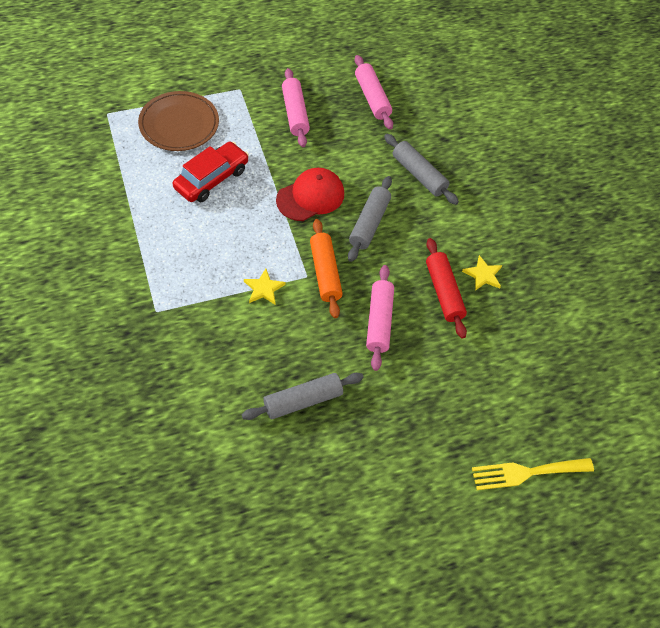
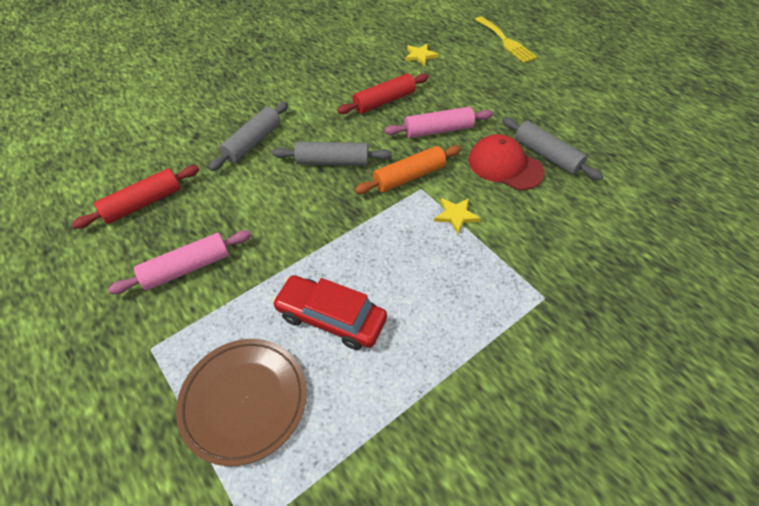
camera: 105 degrees left, 5 degrees down
red cap [276,168,344,221] -> red cap moved to [468,134,544,190]
pink rolling pin [355,55,393,130] -> red rolling pin [72,165,199,229]
yellow star [462,255,502,291] -> yellow star moved to [405,44,439,66]

